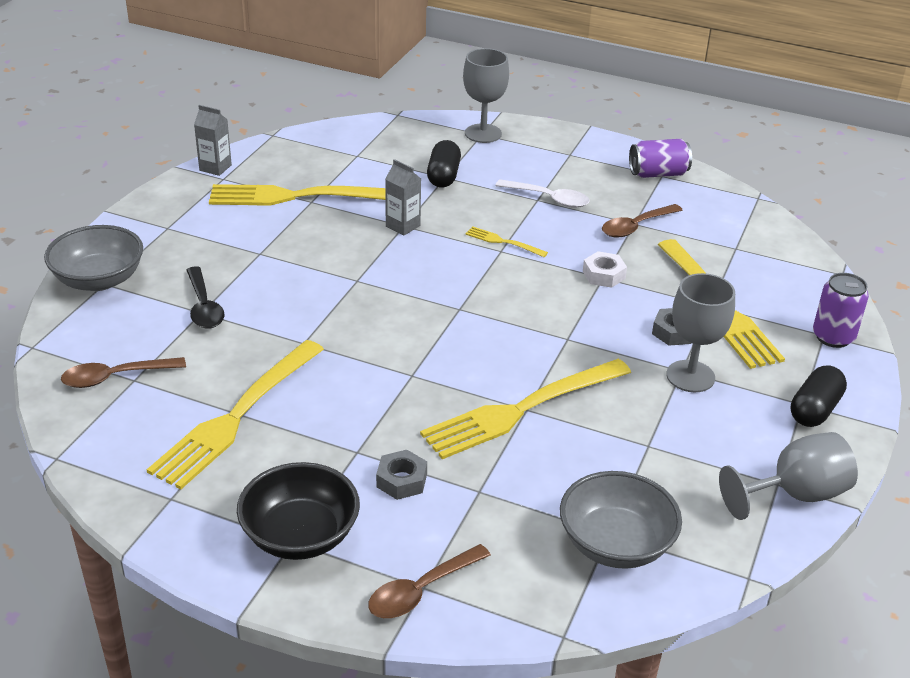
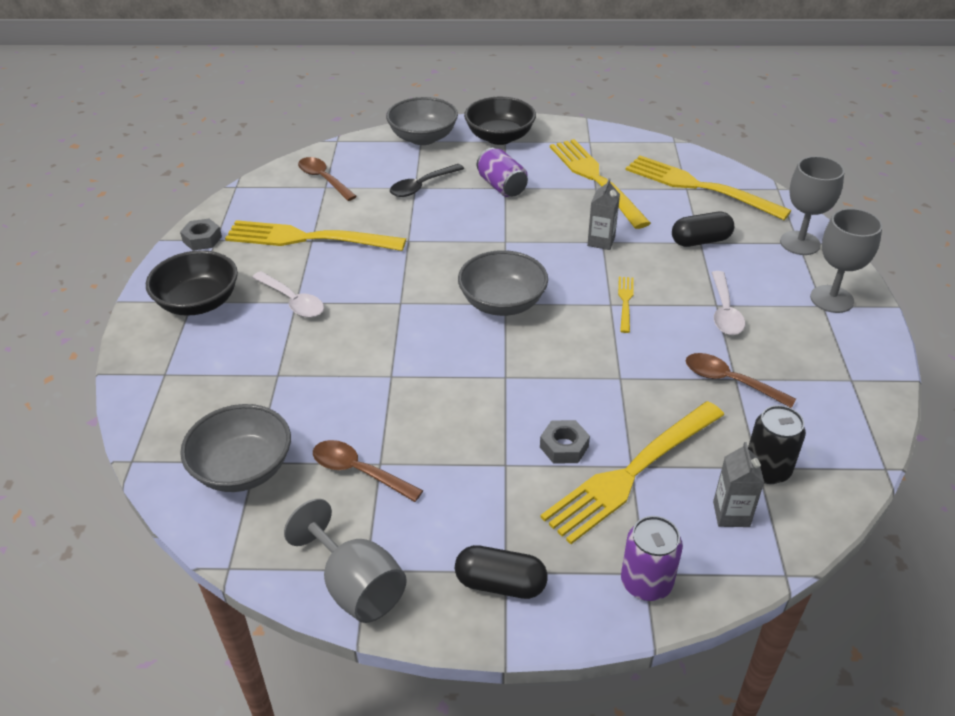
camera: 70 degrees right, 5 degrees up
grey carton [194,105,232,176] -> grey carton moved to [713,442,764,527]
brown spoon [368,544,491,618] -> brown spoon moved to [313,440,423,502]
grey nut [376,450,427,500] -> grey nut moved to [180,218,222,251]
yellow fork [420,359,631,459] -> yellow fork moved to [626,155,791,220]
white nut [583,251,627,288] -> none
purple can [629,139,692,178] -> purple can moved to [477,148,528,197]
grey goblet [666,273,735,392] -> grey goblet moved to [810,208,883,313]
none -> white spoon [252,271,324,318]
none -> grey bowl [458,250,548,316]
none -> black bowl [464,97,536,145]
none -> black can [748,405,806,484]

